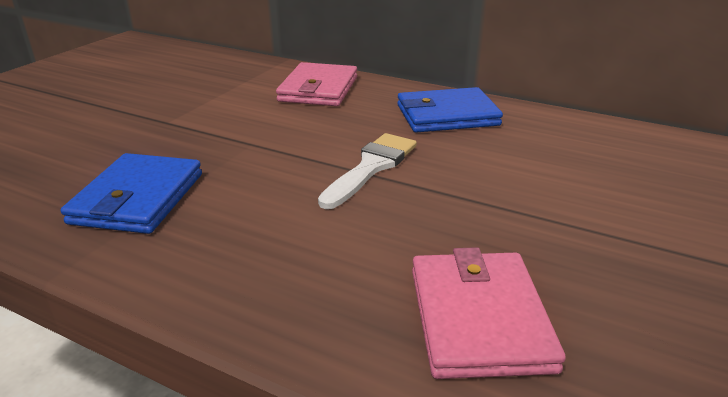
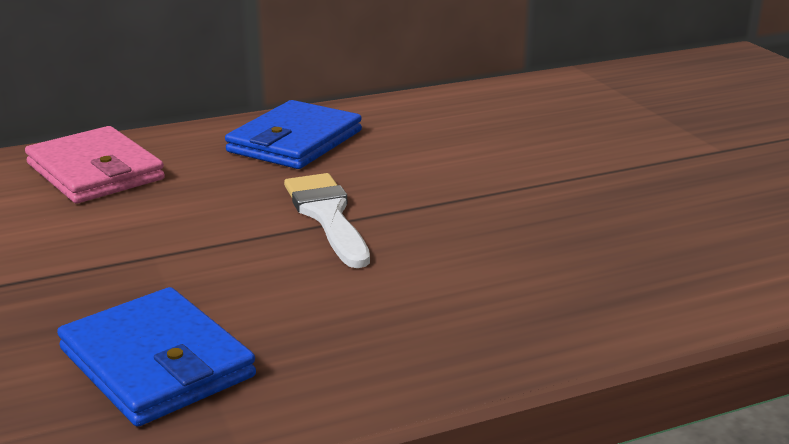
camera: 50 degrees left, 5 degrees down
pink wallet [412,247,566,379] -> none

